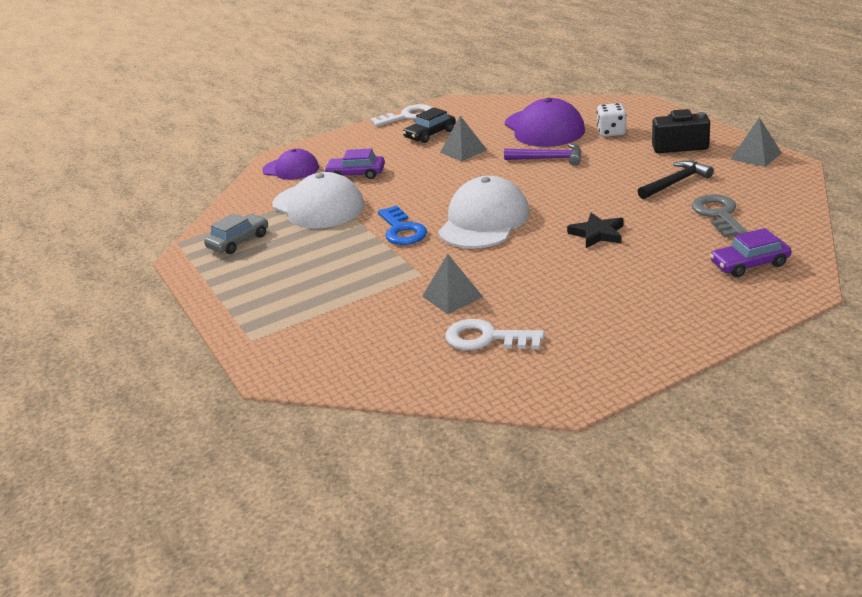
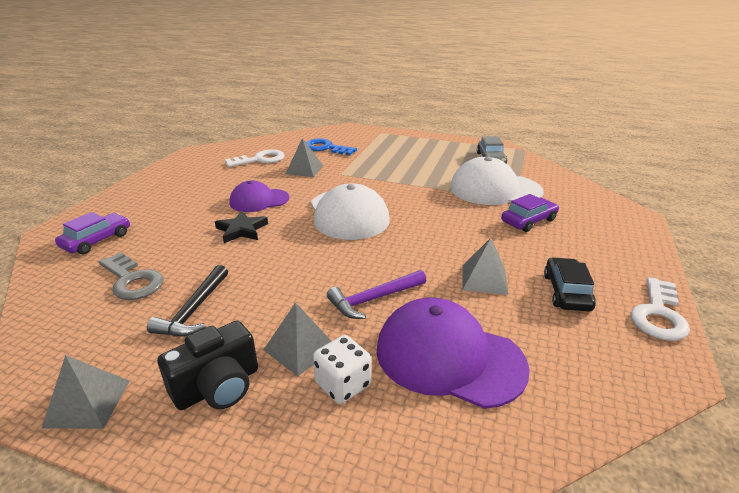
camera: 135 degrees right, 0 degrees up
purple cap [262,149,319,180] -> purple cap moved to [230,181,289,212]
blue key [378,205,427,245] -> blue key moved to [306,139,357,155]
none -> grey pyramid [263,302,331,376]

